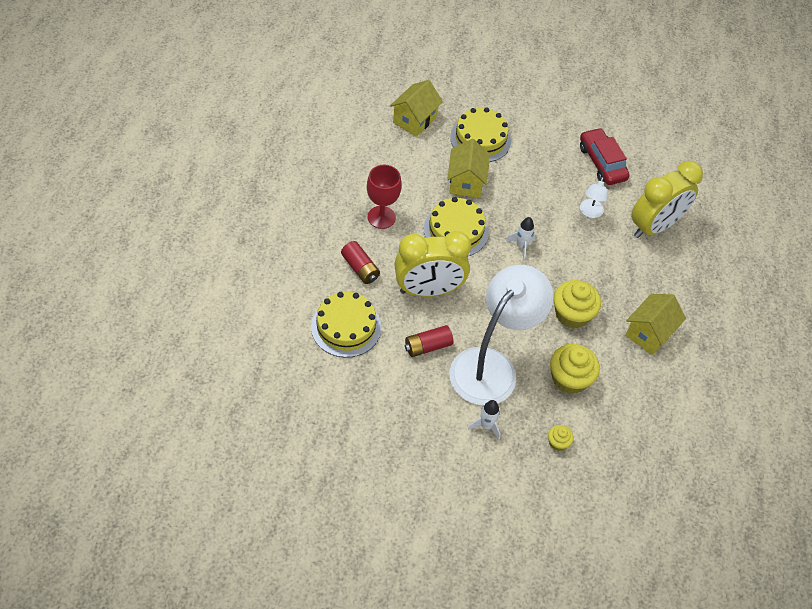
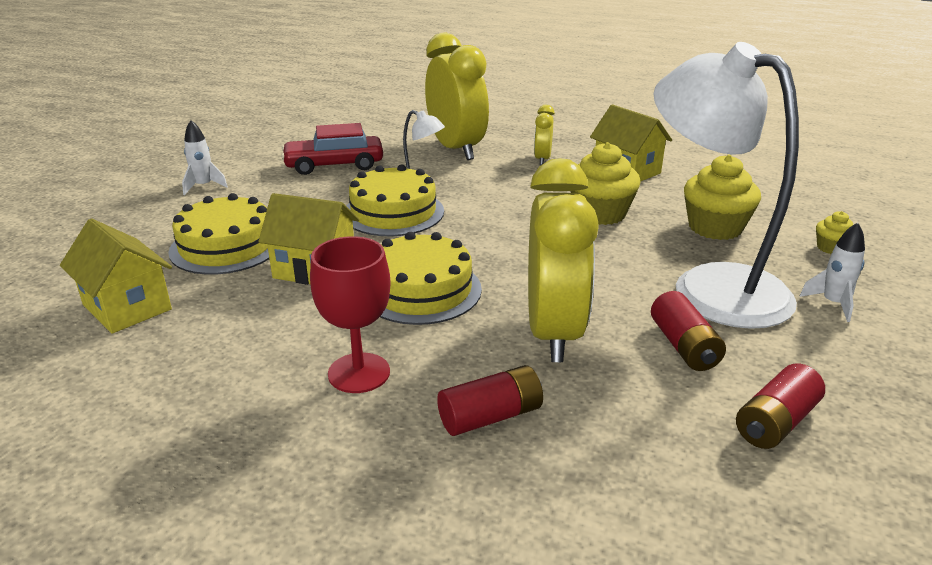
camera: 75 degrees left, 25 degrees down
yellow cake [311,292,381,358] -> yellow cake moved to [347,164,444,236]
white rocket [506,217,536,260] -> white rocket moved to [182,120,228,195]
none -> yellow clock [534,105,555,165]
none -> red battery [736,364,825,449]

